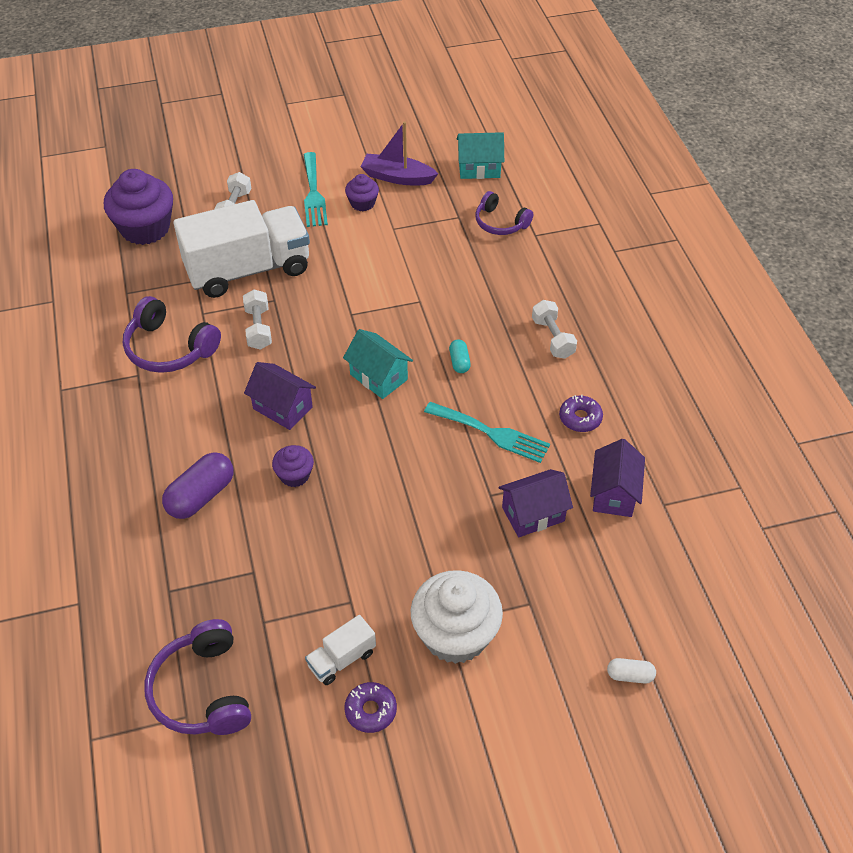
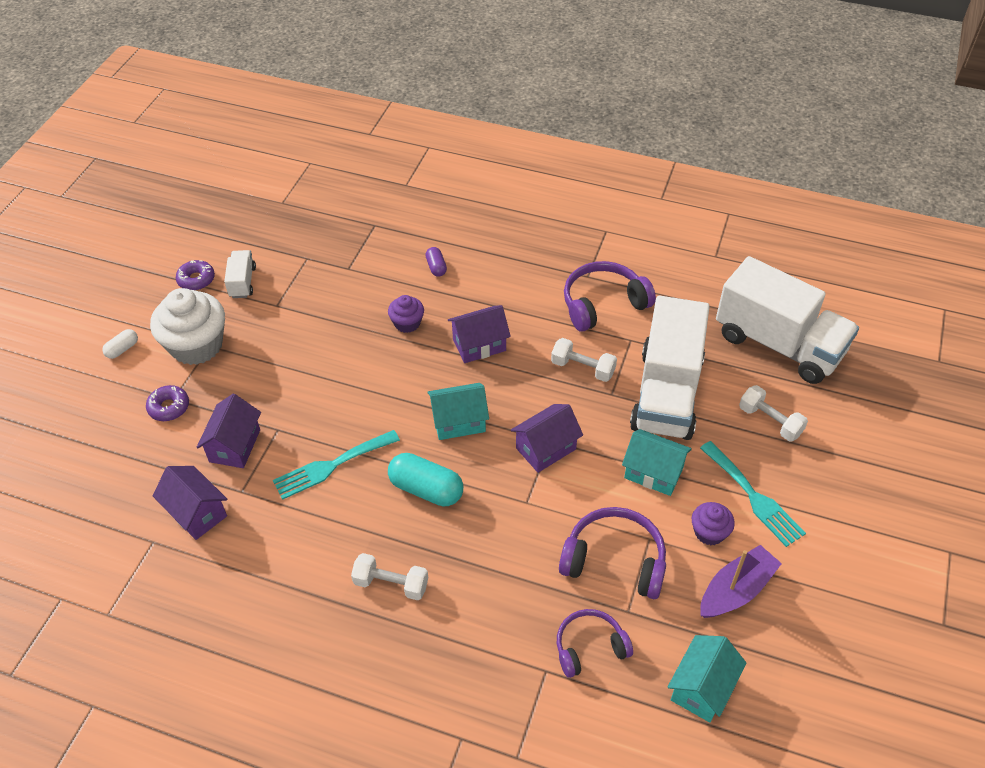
camera: 125 degrees right, 0 degrees up
purple cupcake [104,169,173,245] -> white truck [716,256,859,384]
purple headphones [144,619,251,735] -> purple headphones moved to [559,507,666,599]
purple capsule [162,452,233,519] -> purple capsule [426,247,447,277], size x0.53
turquoise fork [303,152,328,227] -> turquoise fork turned 150 degrees counterclockwise [700,441,806,547]
turquoise capsule [449,339,471,373] -> turquoise capsule [388,453,463,507], size x1.90
purple donut [559,395,603,432] -> purple donut moved to [146,385,189,421]
white capsule [607,658,656,684] -> white capsule moved to [102,329,138,359]
none -> purple house [511,404,583,473]
none -> turquoise house [622,429,692,496]

